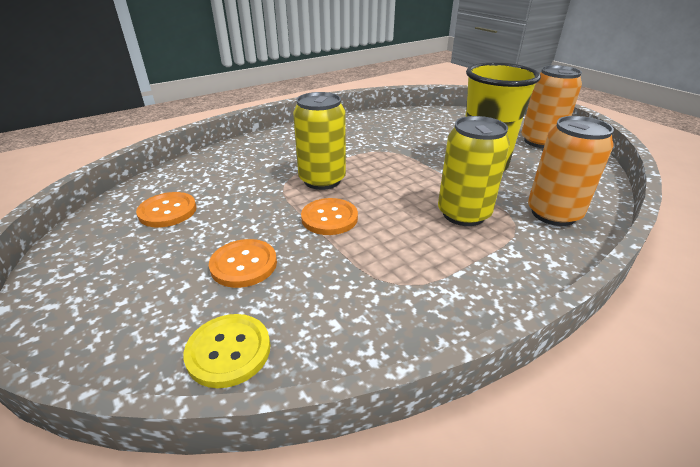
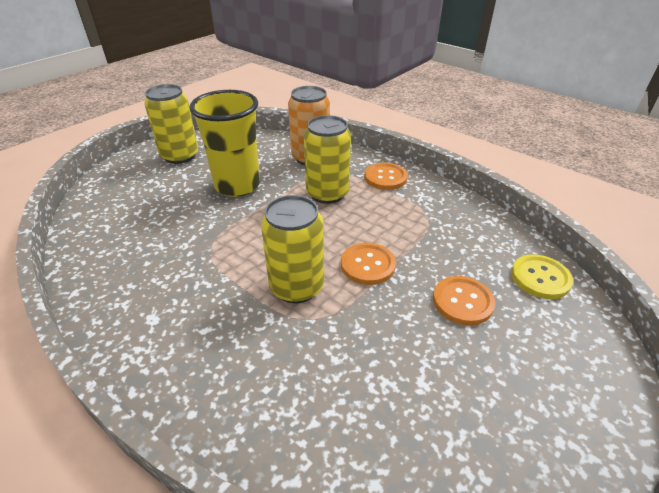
camera: 105 degrees left, 5 degrees up
orange button [136,192,197,227] -> orange button moved to [364,163,408,190]
orange can [521,65,582,148] -> yellow can [144,84,198,164]

